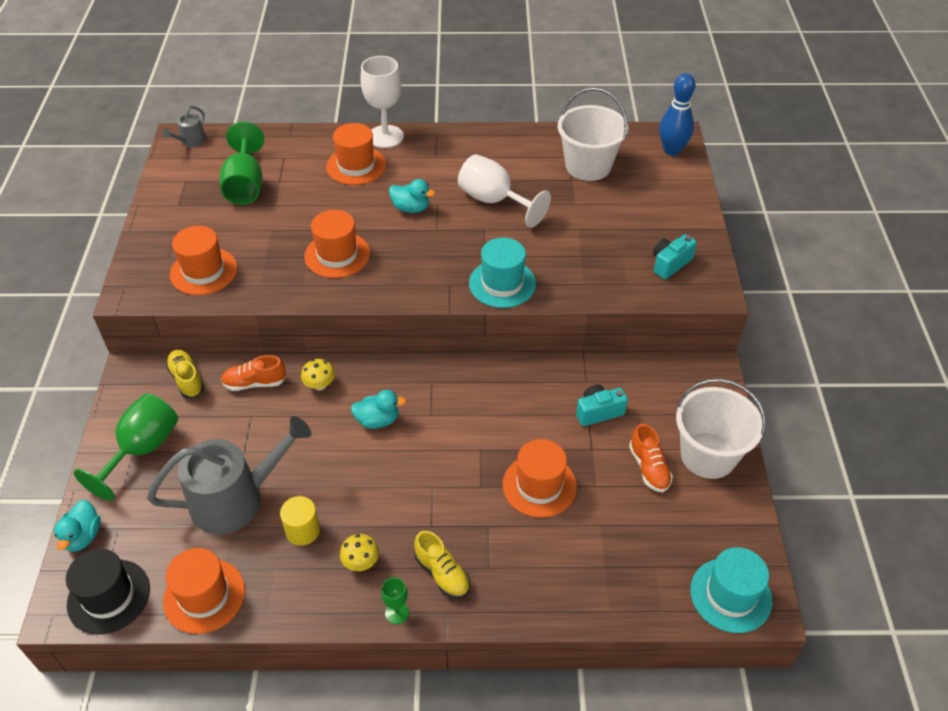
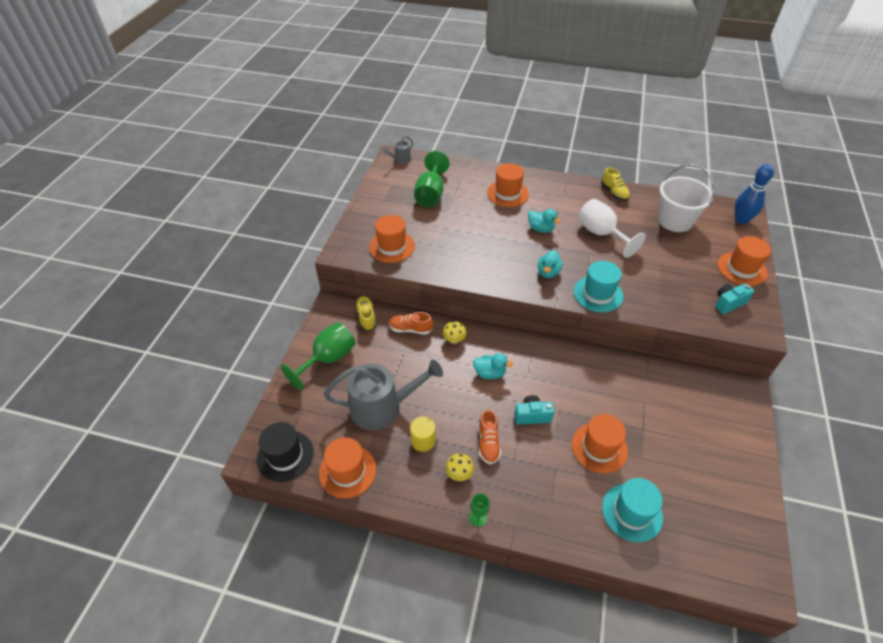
camera: 15 degrees right, 0 degrees up
turquoise duck [54,500,101,552] -> turquoise duck moved to [538,250,563,278]
orange hat [304,210,370,278] -> orange hat moved to [718,236,771,286]
white goblet [361,56,404,148] -> none
yellow shoe [414,531,470,599] -> yellow shoe moved to [601,167,630,201]
turquoise camera [576,385,628,426] -> turquoise camera moved to [514,395,555,425]
orange shoe [629,424,673,492] -> orange shoe moved to [478,410,501,464]
white bucket [676,379,766,479] -> none
turquoise hat [690,547,772,633] -> turquoise hat moved to [602,478,663,542]

